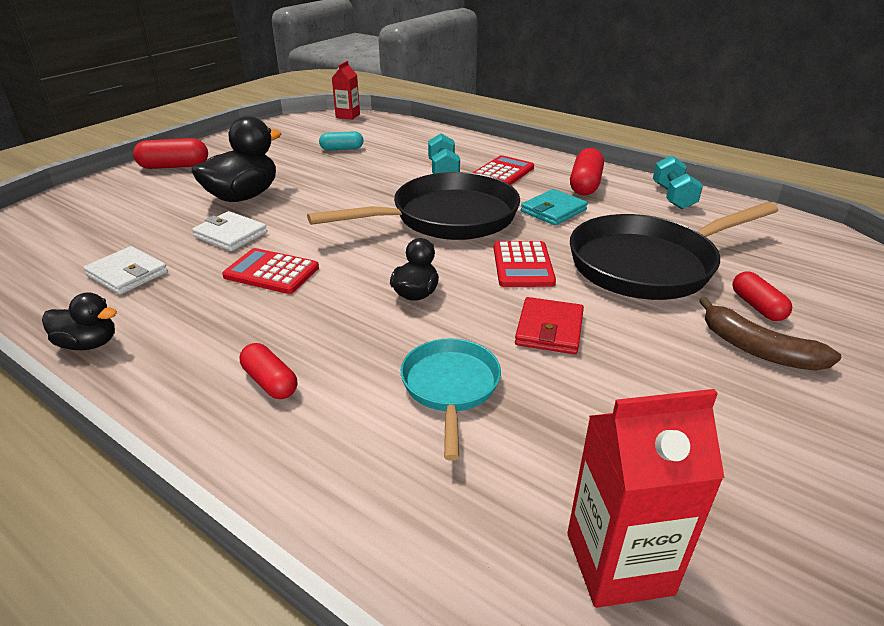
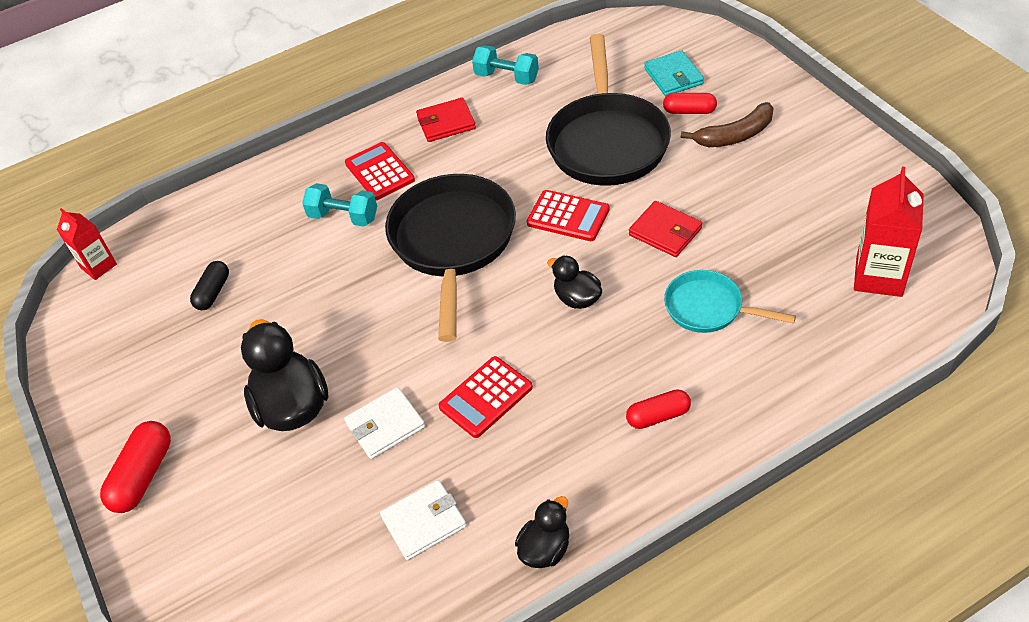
camera: 60 degrees left, 15 degrees up
turquoise capsule [319,131,363,151] -> black capsule [190,261,229,310]
turquoise wallet [521,189,588,226] -> turquoise wallet moved to [644,50,704,96]
red capsule [570,148,604,195] -> red wallet [416,97,476,142]

